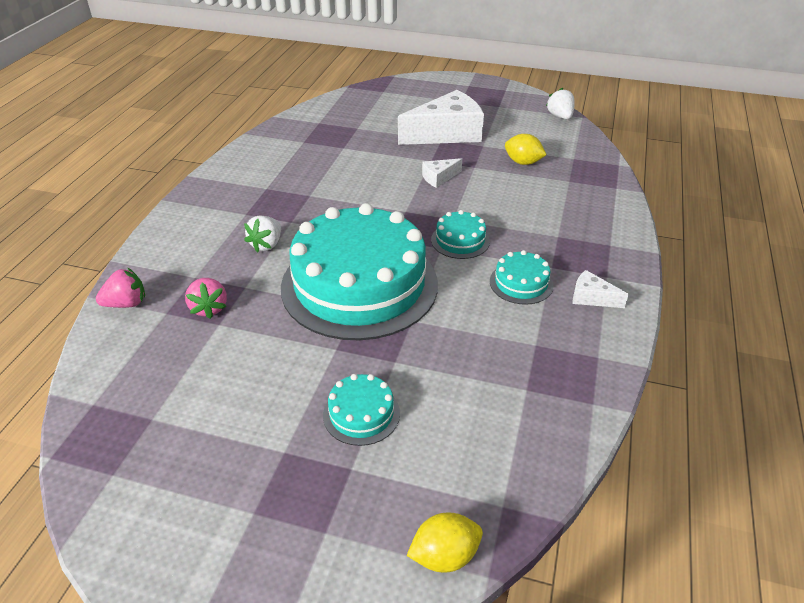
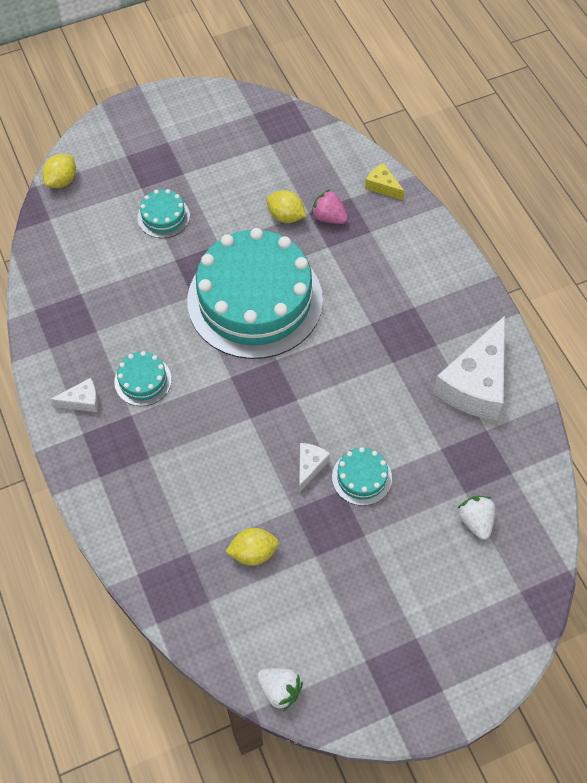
camera: 140 degrees right, 20 degrees up
pink strawberry [96,267,145,308] -> yellow cheese [365,163,405,200]
white strawberry [244,216,281,252] -> white strawberry moved to [457,496,495,540]
white cheese [398,90,484,145] -> white cheese moved to [433,316,505,420]
turquoise cake [431,210,490,259] -> turquoise cake moved to [332,447,392,506]
none -> yellow lemon [266,190,306,223]

